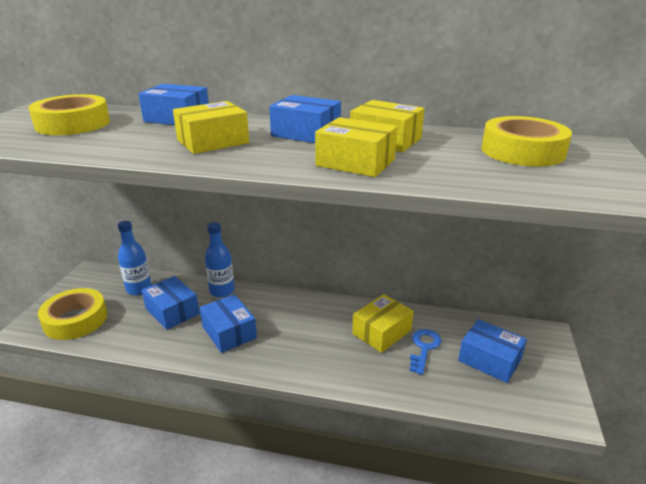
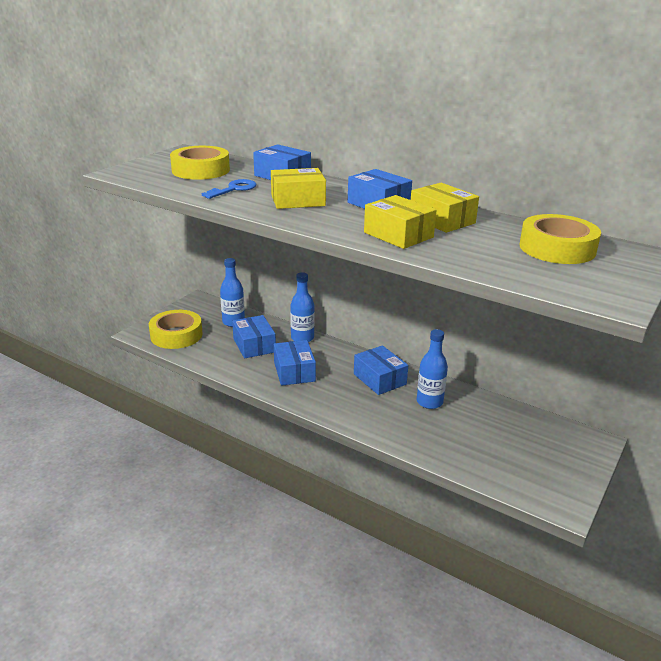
camera: 20 degrees right, 0 degrees up
yellow box [352,294,414,353] -> blue bottle [417,329,448,409]
blue key [410,329,441,375] -> blue key moved to [202,179,256,199]
blue box [458,319,527,383] -> blue box moved to [354,345,408,395]

